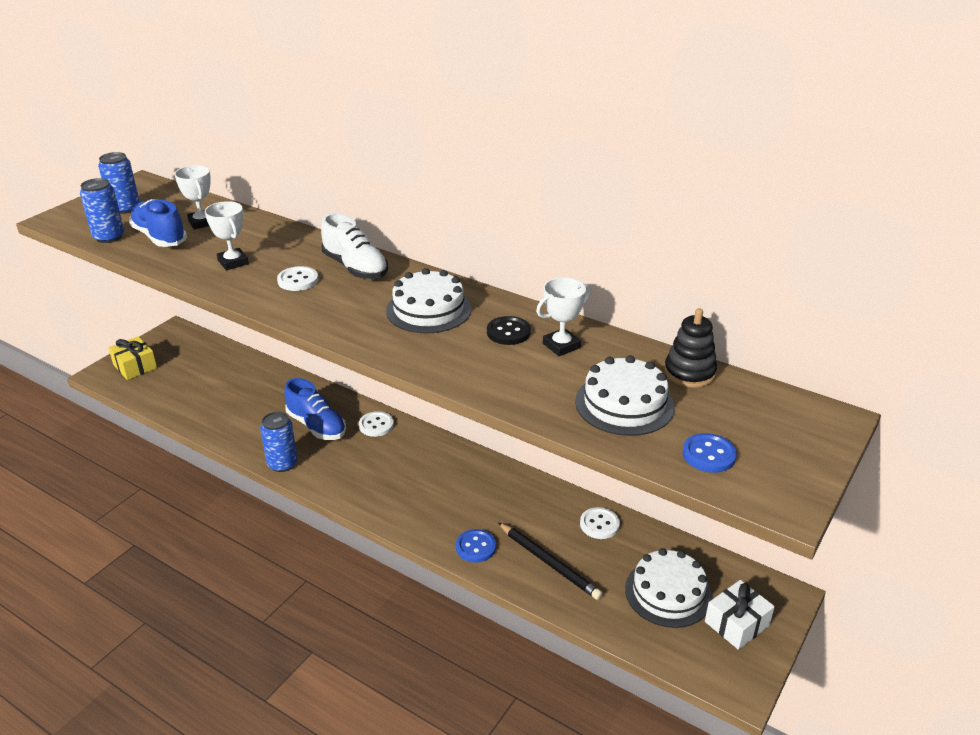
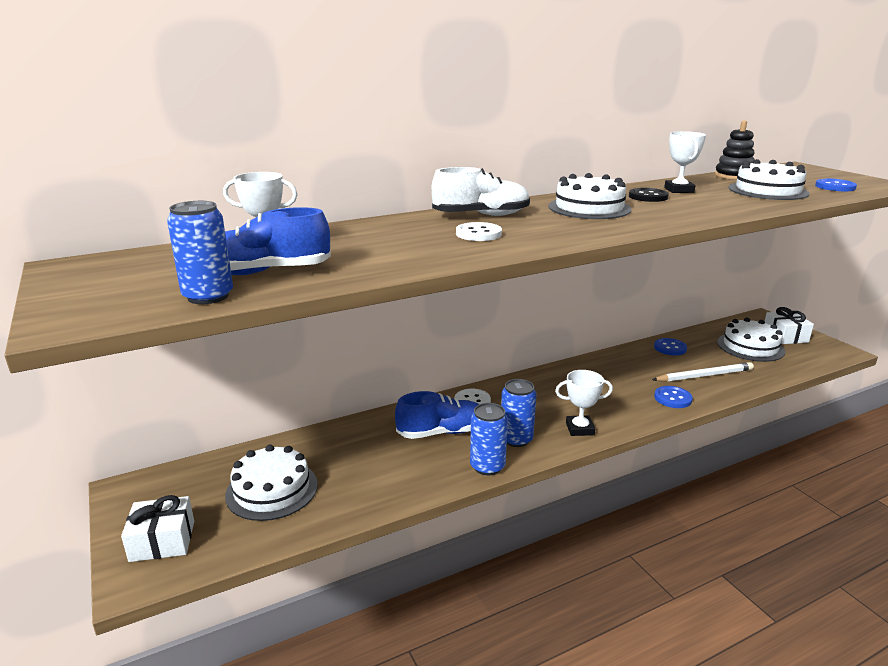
camera: 60 degrees left, 10 degrees down
blue can [98,152,140,214] -> blue can moved to [501,379,536,447]
yellow gift [108,336,157,380] -> white gift [121,495,194,562]
white trophy [205,201,249,270] -> white trophy moved to [555,370,613,436]
black pencil [498,522,603,600] -> white pencil [652,362,754,382]
white button [580,507,620,539] -> blue button [654,338,687,356]
none -> white cake [225,445,318,521]

